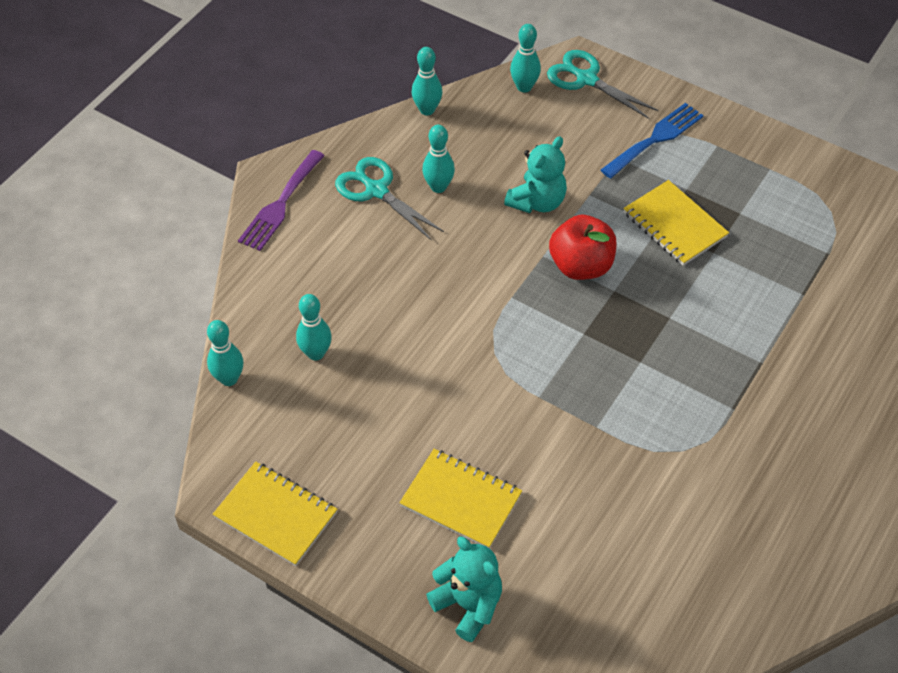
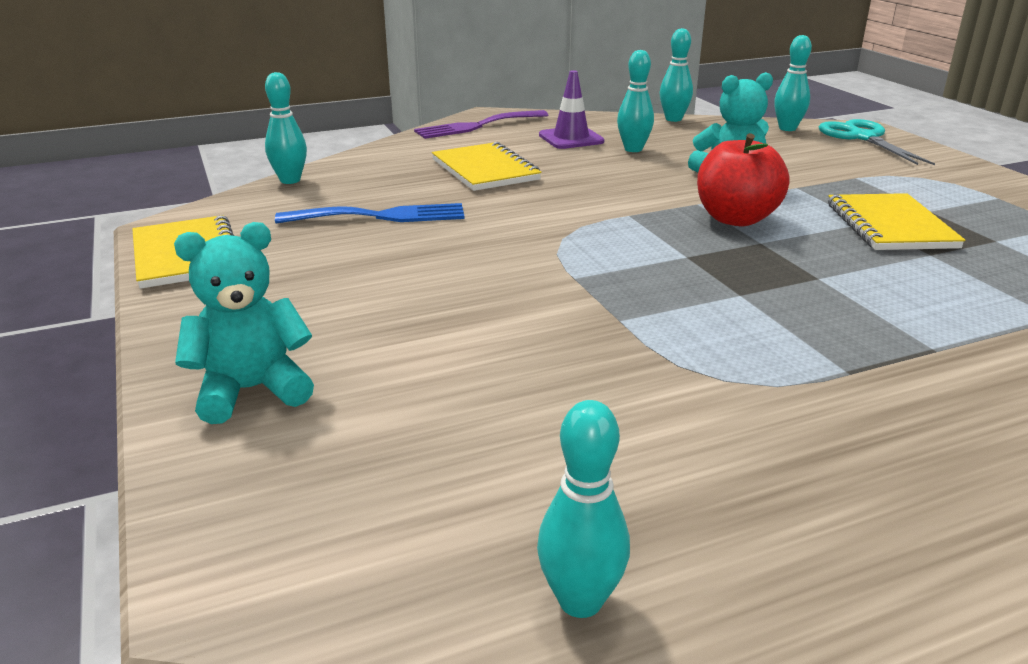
camera: 35 degrees right, 25 degrees down
turquoise bowling pin [296,294,332,361] -> turquoise bowling pin moved to [537,400,630,618]
turquoise scissors [335,157,444,241] -> purple traffic cone [539,70,604,149]
yellow notebook [399,449,522,549] -> yellow notebook moved to [432,142,542,191]
turquoise teddy bear [426,536,502,642] -> turquoise teddy bear turned 105 degrees counterclockwise [174,222,314,424]
blue fork [601,103,704,179] -> blue fork moved to [275,203,465,224]

